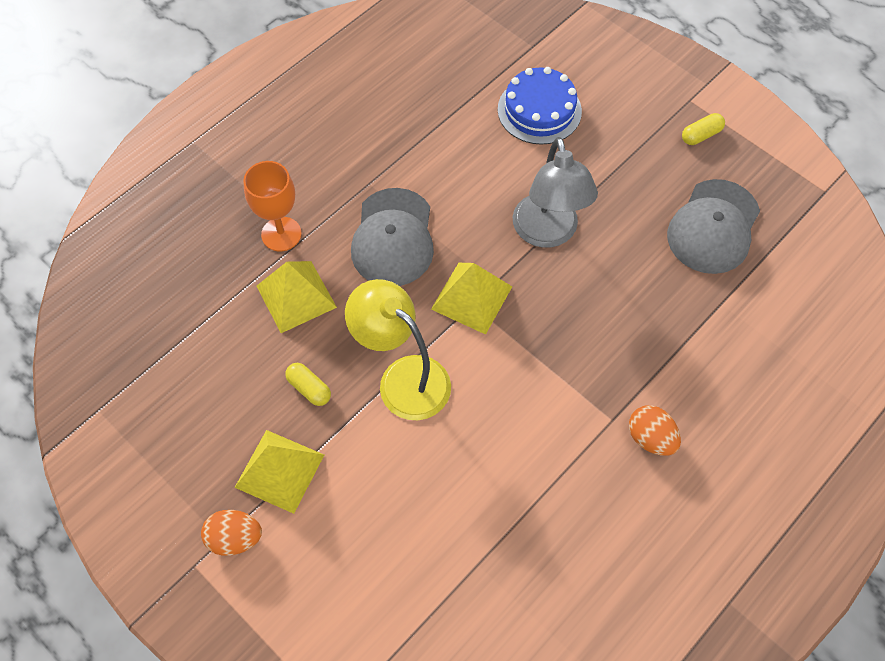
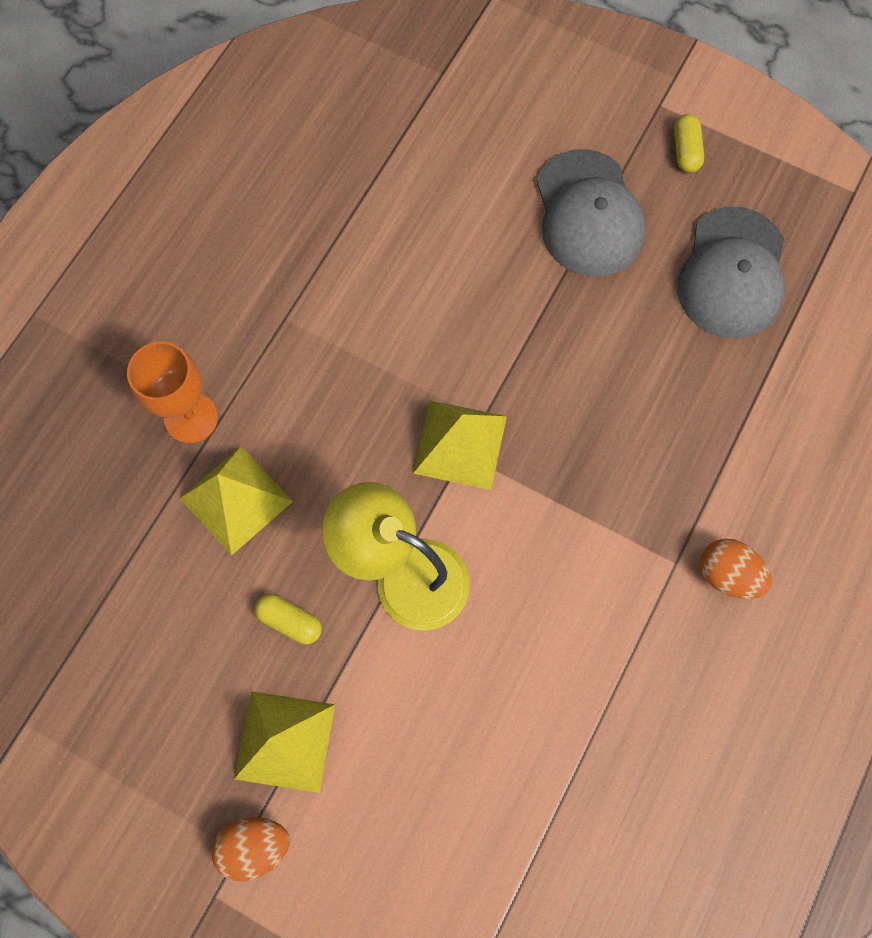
camera: 15 degrees left, 10 degrees up
grey cap [351,188,434,286] -> grey cap moved to [536,149,646,277]
blue cake [498,67,582,145] -> none
grey lamp [513,137,598,248] -> none
yellow capsule [682,113,725,145] -> yellow capsule turned 45 degrees counterclockwise [674,114,704,173]

